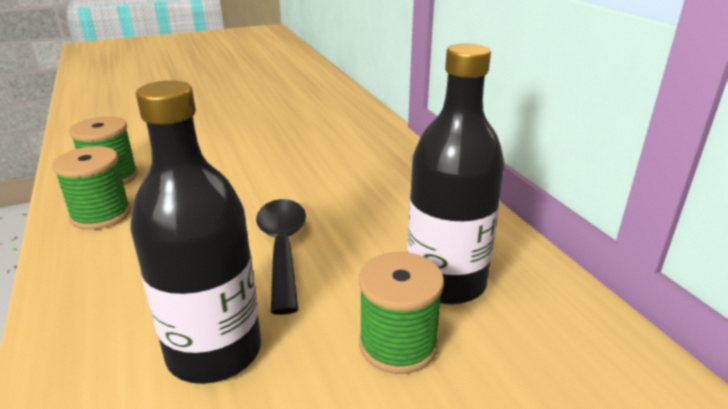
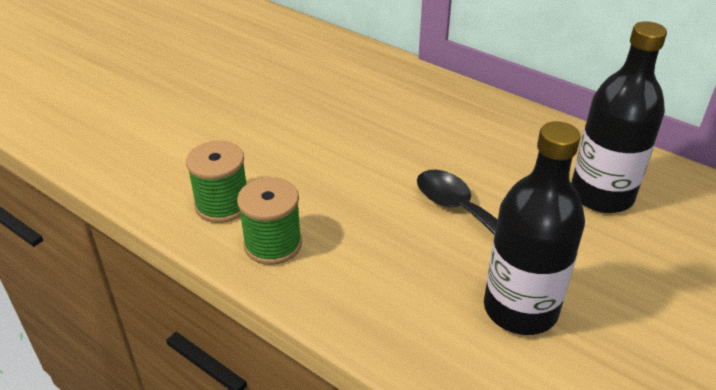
camera: 30 degrees left, 10 degrees up
green spool [359,252,444,374] -> none

